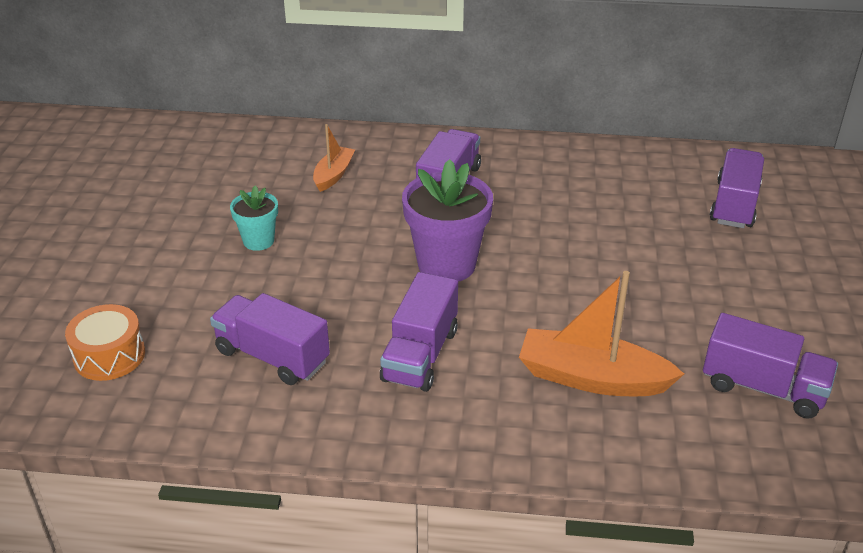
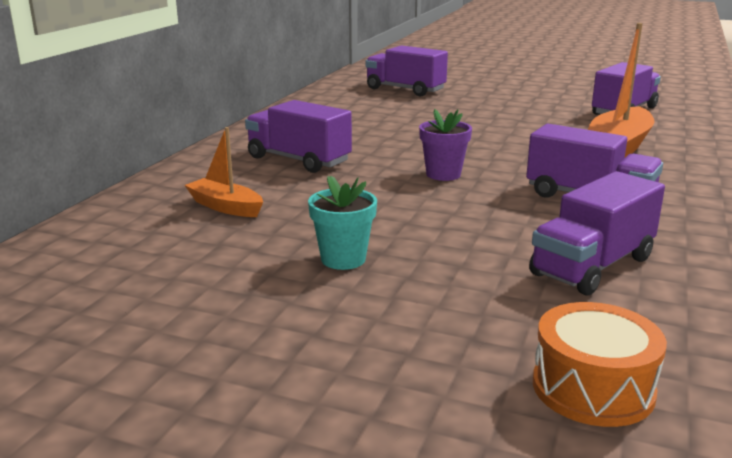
camera: 75 degrees left, 15 degrees down
purple flower pot [402,159,493,282] -> purple flower pot [419,109,472,181], size x0.55

